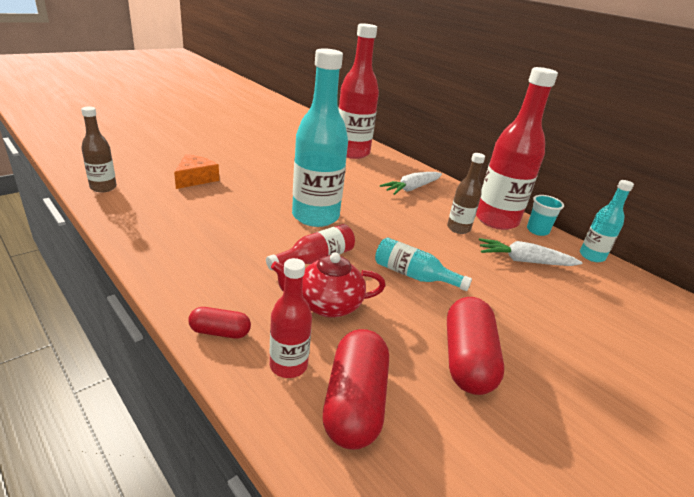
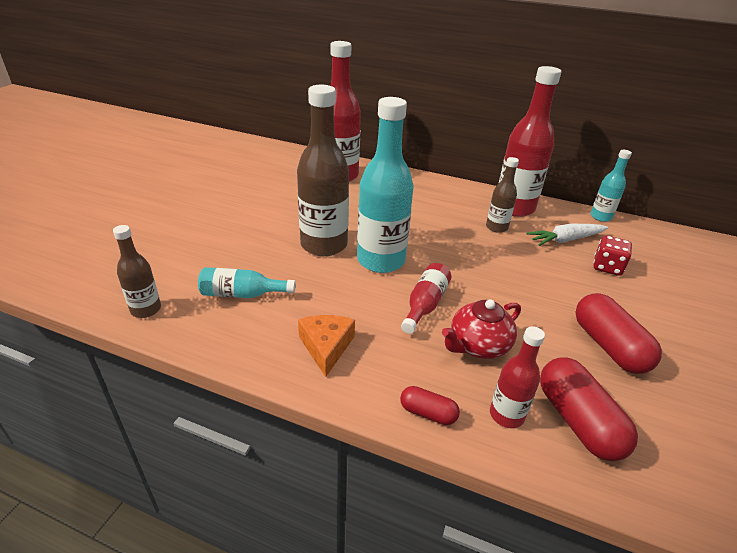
camera: 25 degrees left, 5 degrees up
orange cheese [174,154,219,189] -> orange cheese moved to [298,315,355,377]
red capsule [188,307,251,339] -> red capsule turned 45 degrees clockwise [400,386,460,425]
turquoise bottle [375,237,472,291] -> turquoise bottle moved to [198,267,296,298]
white carrot [380,172,442,195] -> none
turquoise cup [527,195,564,236] -> none
none -> brown bottle [297,85,349,256]
none -> red dice [593,235,632,276]

